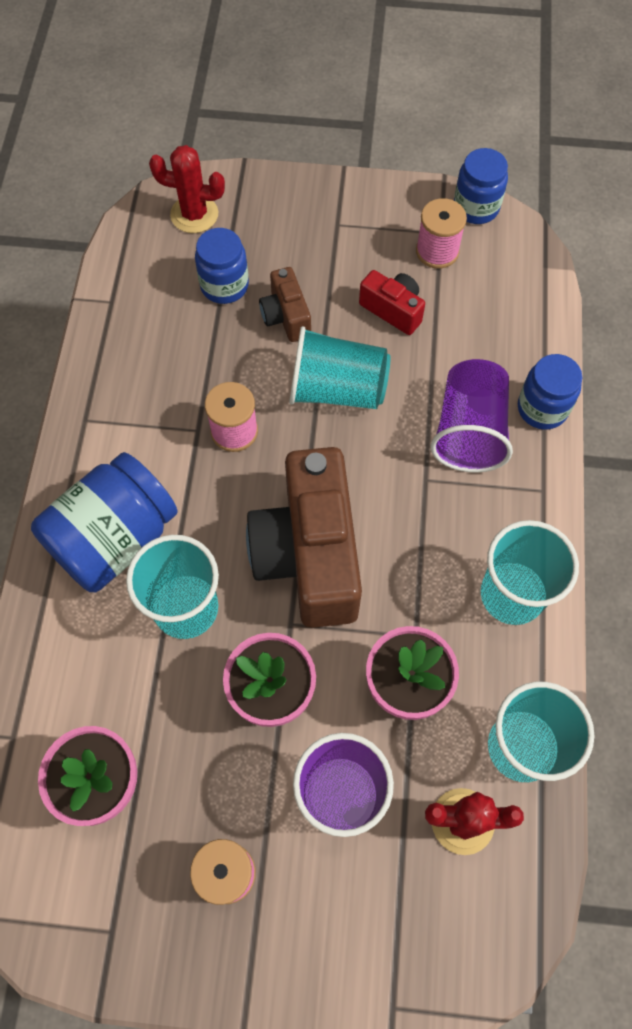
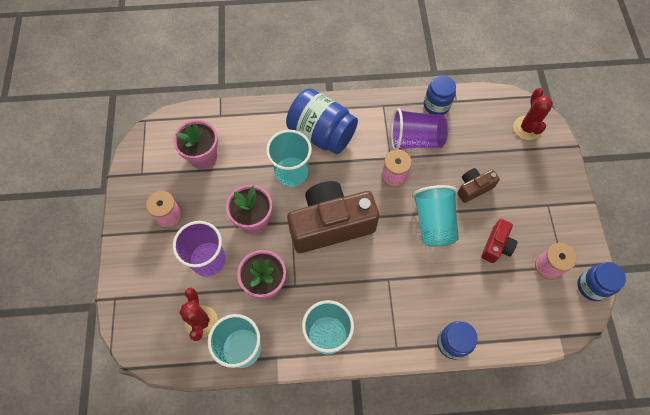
camera: 80 degrees right, 0 degrees up
blue jar [195,228,249,304] -> blue jar moved to [424,75,456,115]
purple cup [431,359,513,473] -> purple cup moved to [391,108,448,150]

